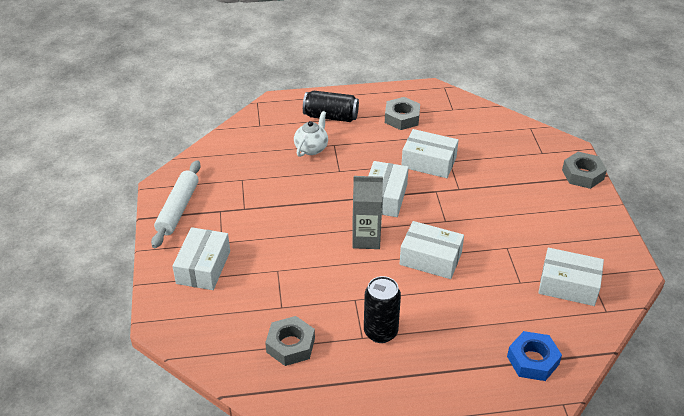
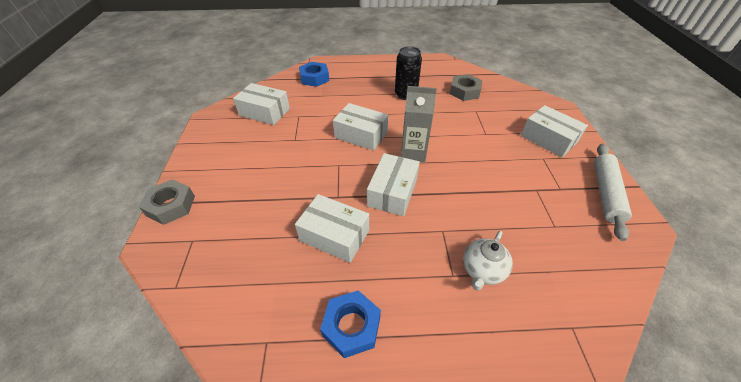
camera: 175 degrees left, 5 degrees up
white box [172,227,230,290] -> white box turned 60 degrees counterclockwise [521,105,588,157]
black can [303,91,359,122] -> none
grey nut [385,97,420,130] -> blue nut [320,290,381,358]

